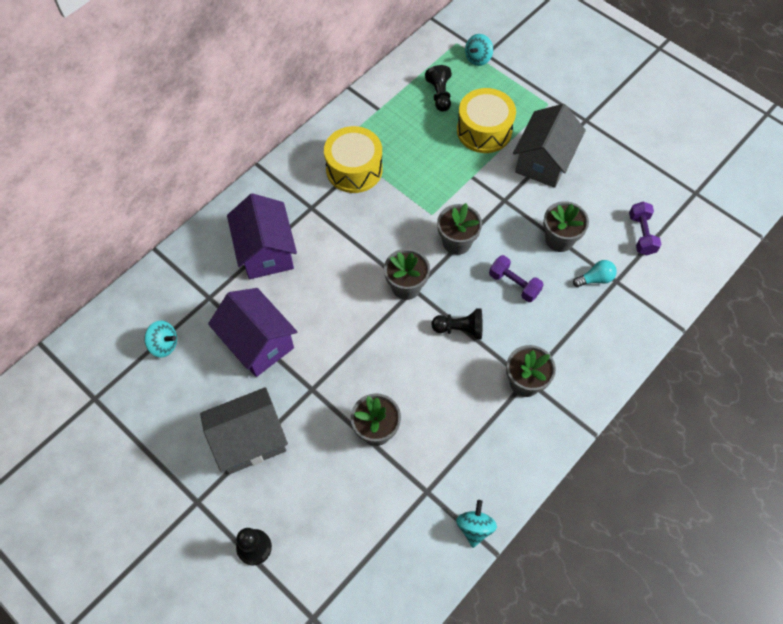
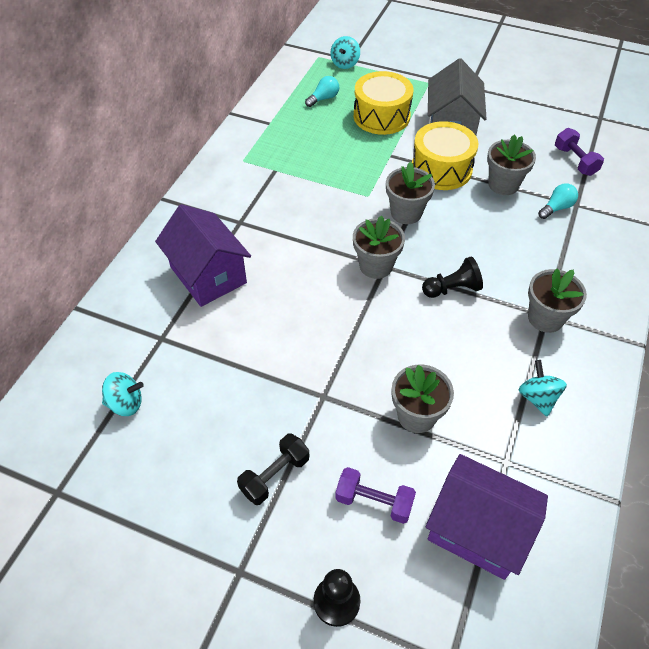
camera: 20 degrees left, 10 degrees down
grey house [200,387,288,474] -> black dumbbell [237,434,309,505]
purple house [208,288,297,377] -> purple house moved to [426,454,548,580]
yellow drum [324,126,383,193] -> yellow drum moved to [412,121,479,190]
black pawn [425,65,452,112] -> turquoise light bulb [305,76,339,107]
turquoise spinning top [456,500,497,548] -> turquoise spinning top moved to [519,360,567,417]
purple dumbbell [489,255,544,302] -> purple dumbbell moved to [335,467,416,524]

